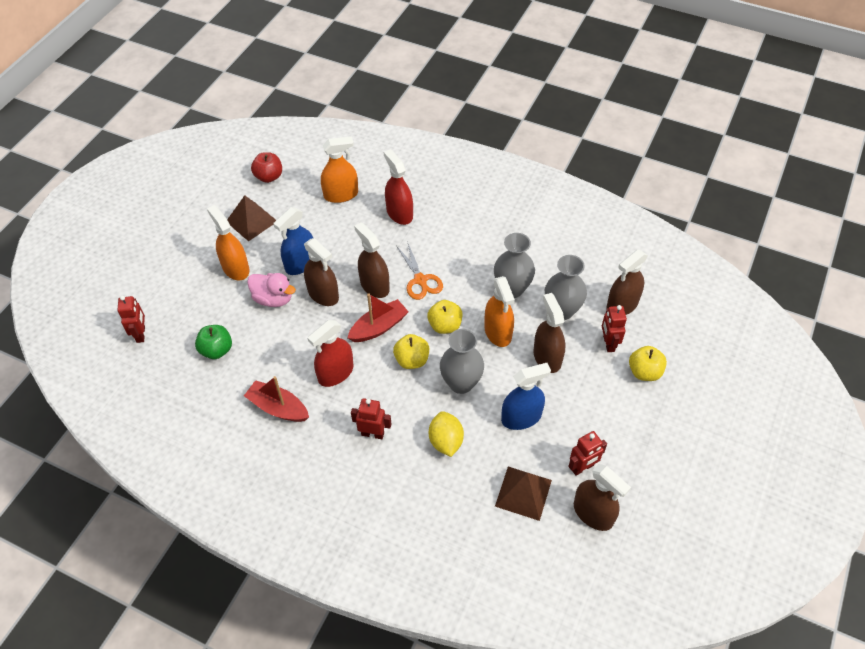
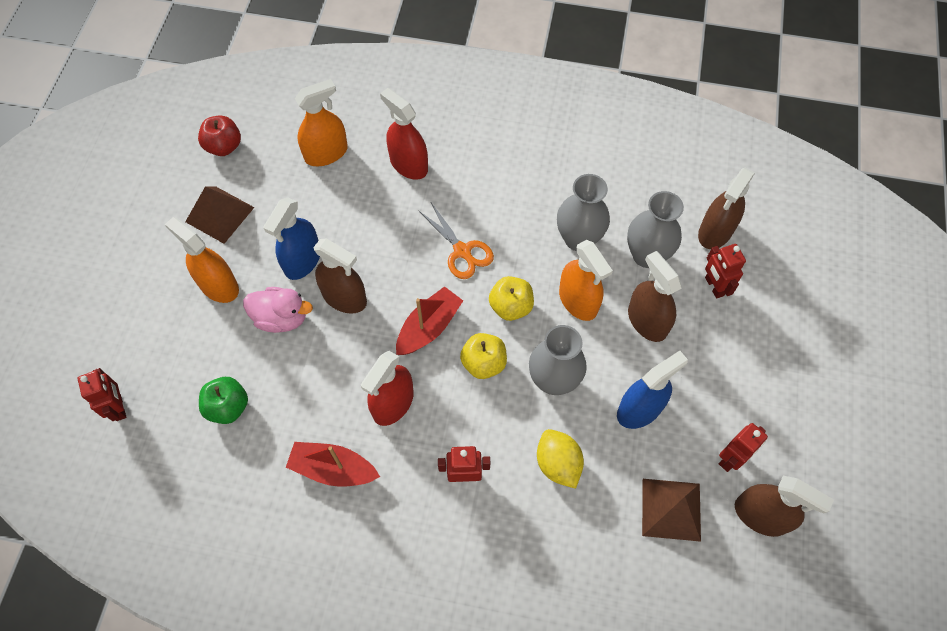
camera: 15 degrees left, 10 degrees up
brown spray bottle [354,222,390,298] -> none
yellow apple [629,346,667,381] -> none

